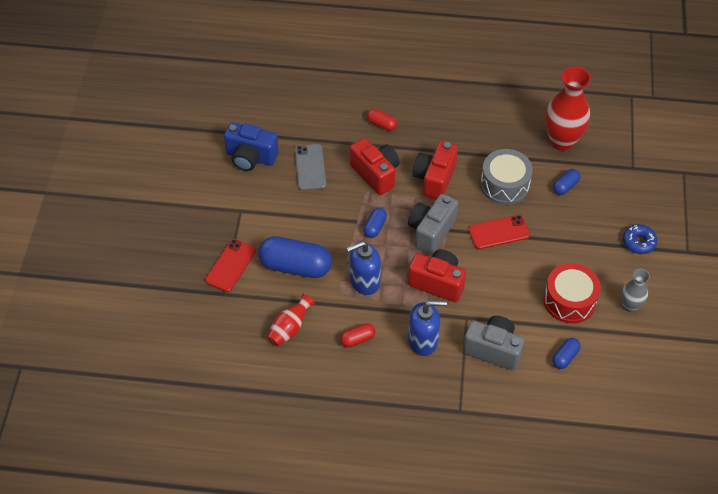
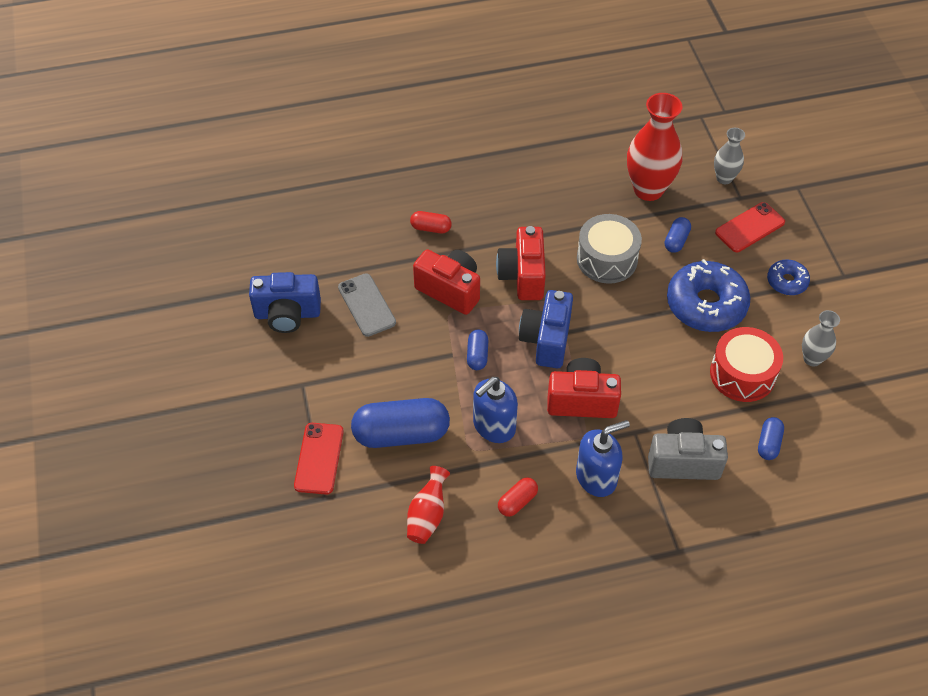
camera: 20 degrees left, 0 degrees up
grey camera [408,194,458,255] -> blue camera [519,290,573,368]
red phone [469,215,530,249] -> red phone moved to [715,202,785,252]
none -> blue donut [667,259,751,332]
none -> grey vase [714,128,745,184]

